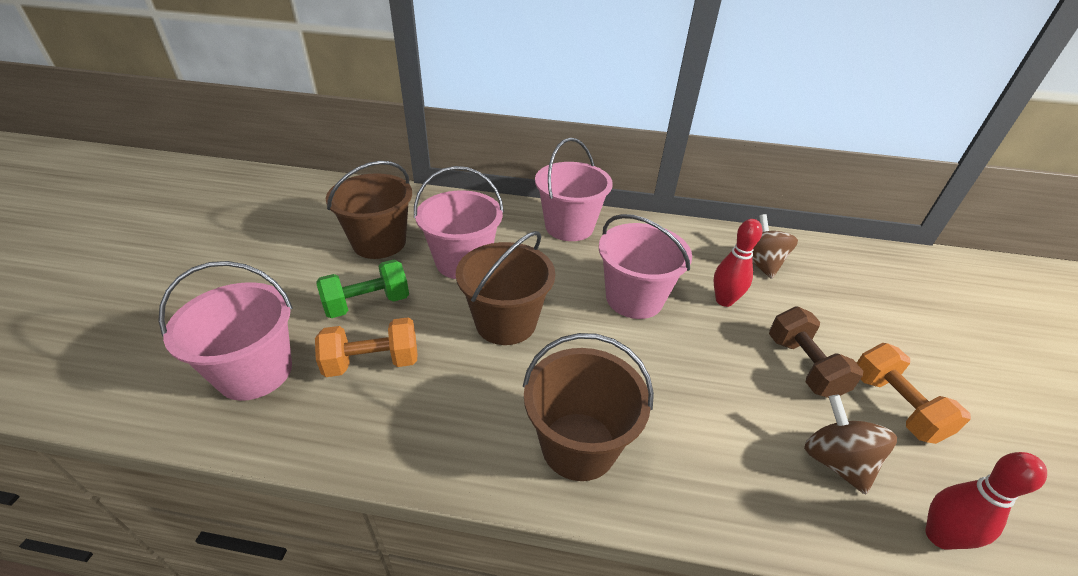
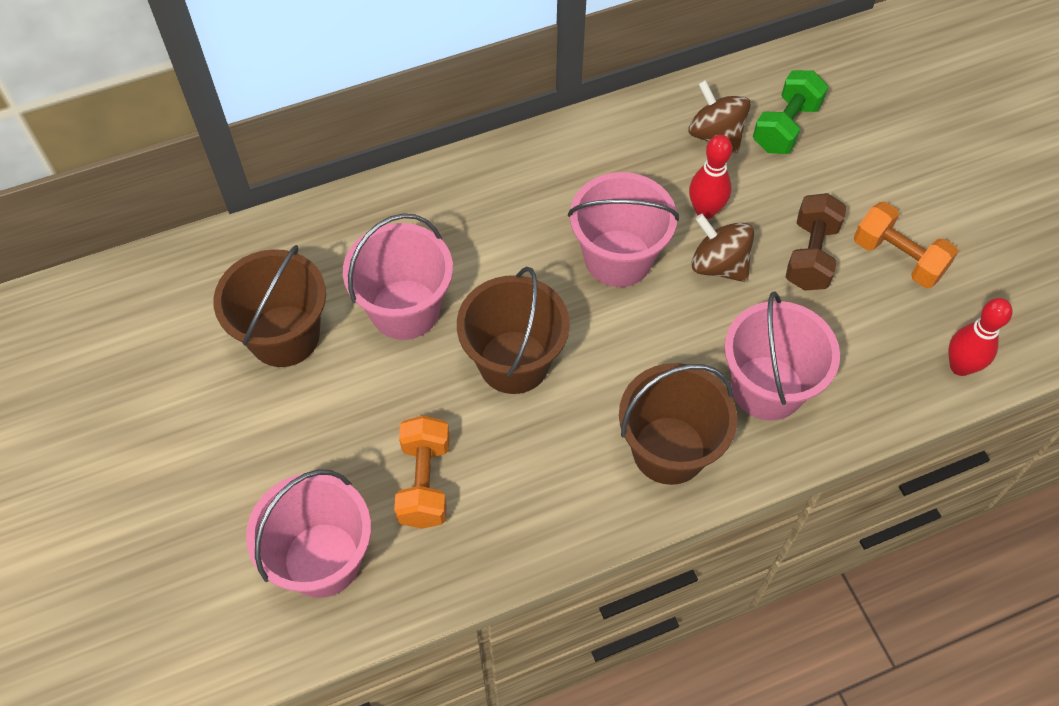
camera: 30 degrees left, 20 degrees up
orange dumbbell [315,317,417,377] -> orange dumbbell turned 45 degrees counterclockwise [394,415,450,529]
green dumbbell [316,260,409,318] -> green dumbbell moved to [753,70,828,154]
pink bucket [535,138,613,241] -> pink bucket moved to [724,292,840,420]
brown dumbbell [769,306,863,398] -> brown dumbbell turned 60 degrees clockwise [786,193,847,291]
brown spinning top [804,395,897,494] -> brown spinning top moved to [692,214,754,282]

